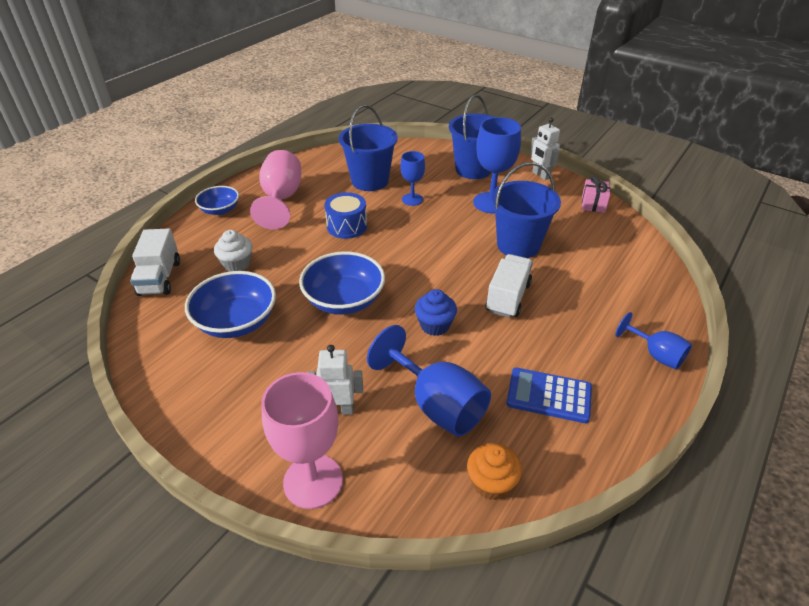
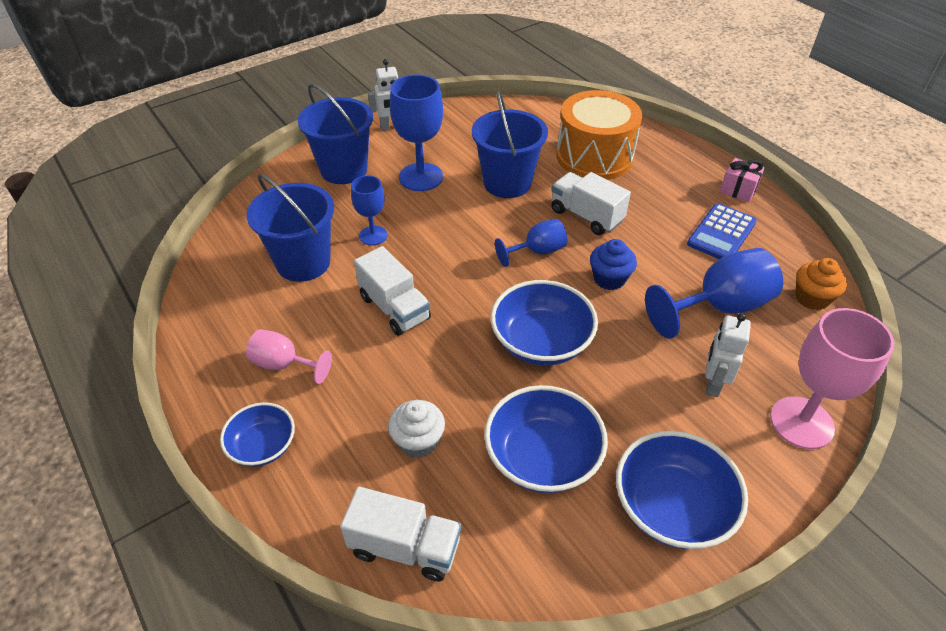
camera: 70 degrees left, 5 degrees up
pink goblet [250,150,301,229] -> pink goblet [246,329,332,384], size x0.59
blue drum [324,192,367,239] -> white truck [354,246,431,336]
pink gift [582,176,610,213] -> pink gift moved to [719,158,765,202]
blue goblet [615,312,692,370] -> blue goblet moved to [495,219,567,267]
none -> orange drum [556,90,642,180]
none -> blue bowl [616,431,748,549]

